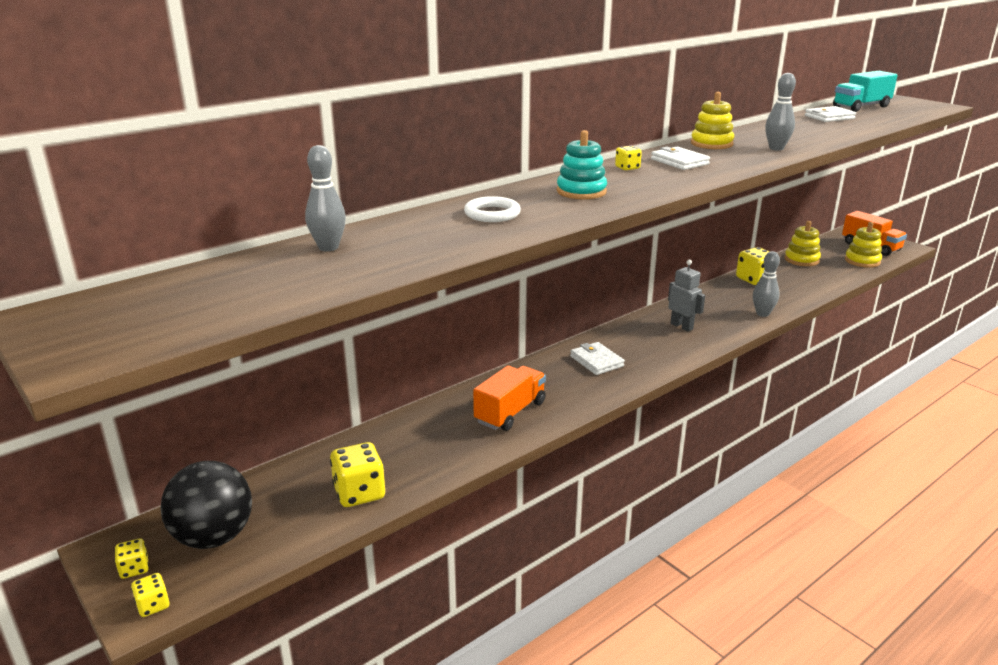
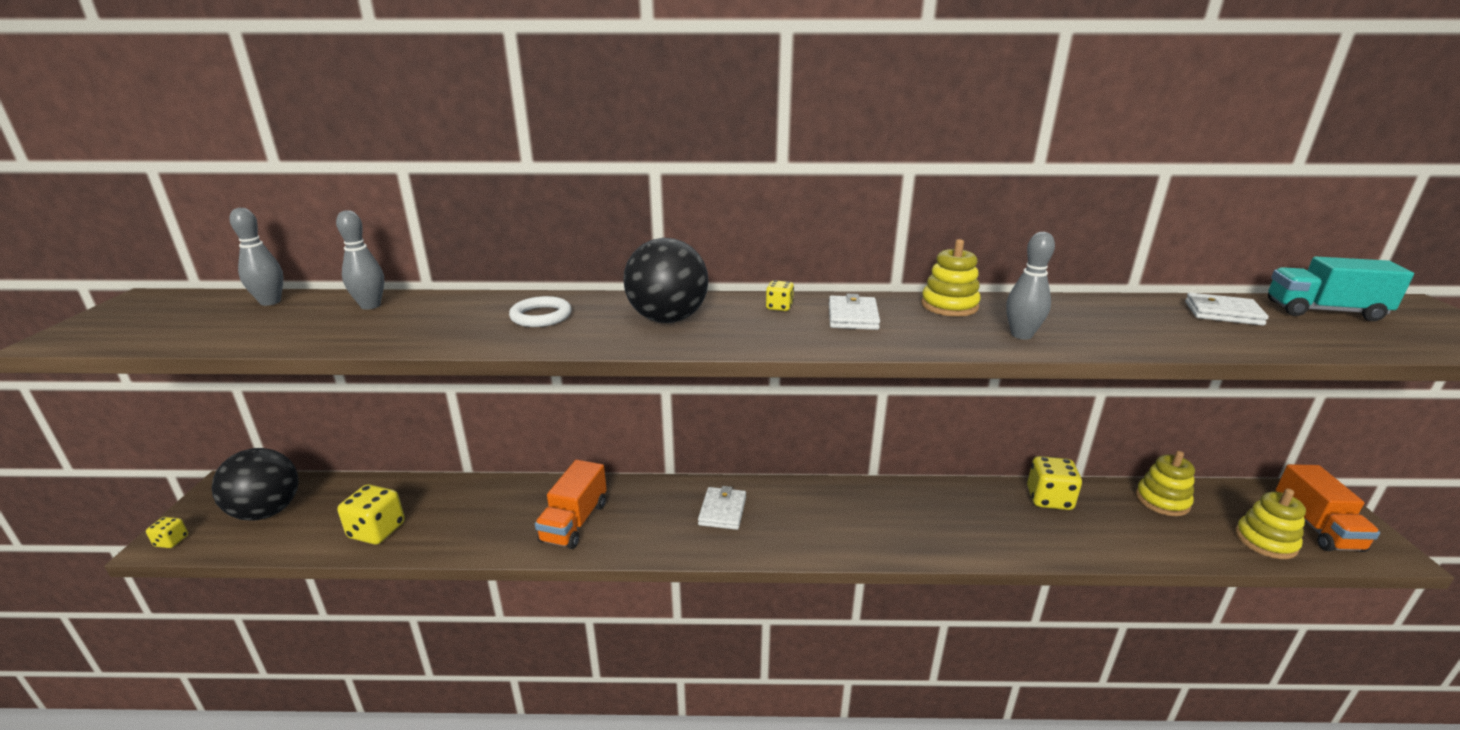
camera: 40 degrees right, 0 degrees up
yellow dice [115,538,149,579] -> none
orange truck [473,365,546,431] -> orange truck turned 120 degrees clockwise [535,460,607,549]
turquoise stacking toy [557,130,607,199] -> black ball [623,238,708,323]
grey robot [668,260,705,332] -> none
grey bowling pin [753,251,780,317] -> grey bowling pin moved to [229,208,284,306]

